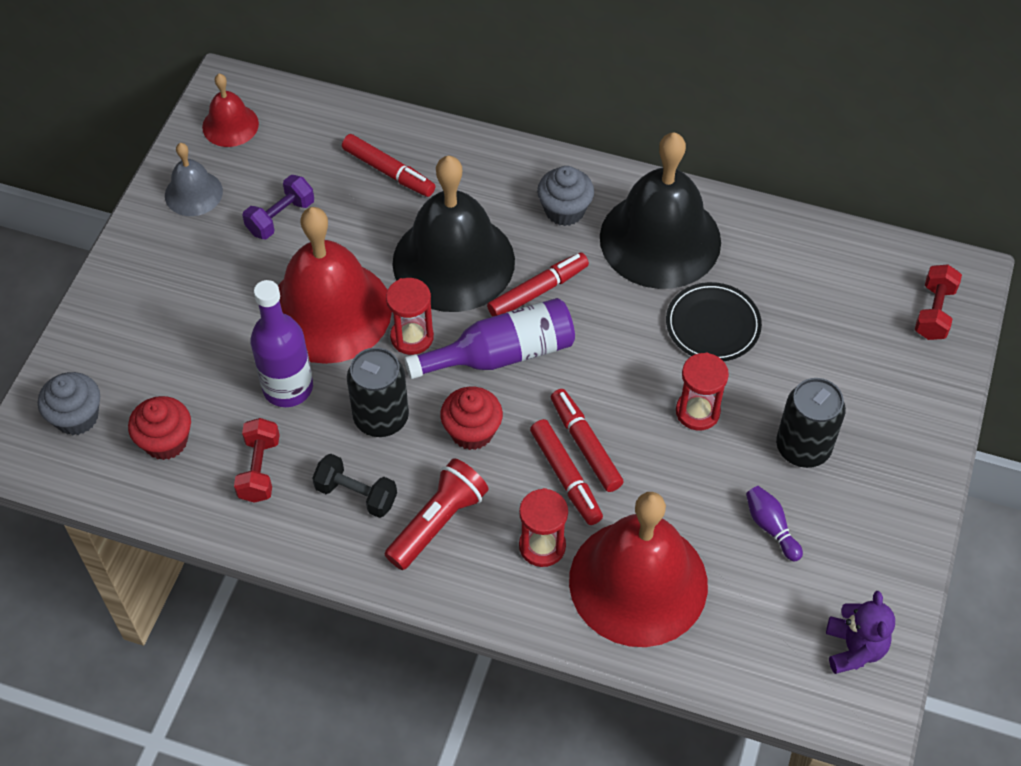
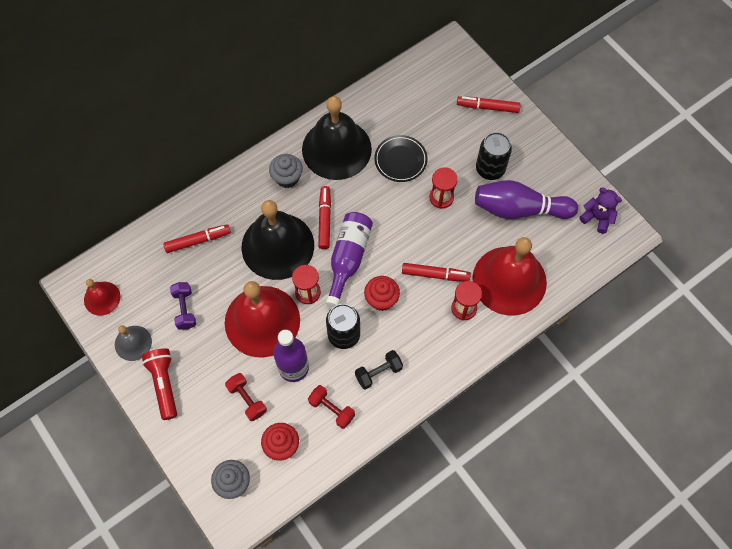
camera: 55 degrees left, 10 degrees up
red flashlight [385,458,489,570] -> red flashlight moved to [142,349,177,420]
red marker [551,389,624,492] -> red marker moved to [457,96,521,113]
purple bowling pin [746,486,803,562] -> purple bowling pin [475,180,578,219], size x2.31
red dumbbell [915,264,962,340] -> red dumbbell moved to [225,373,267,421]

